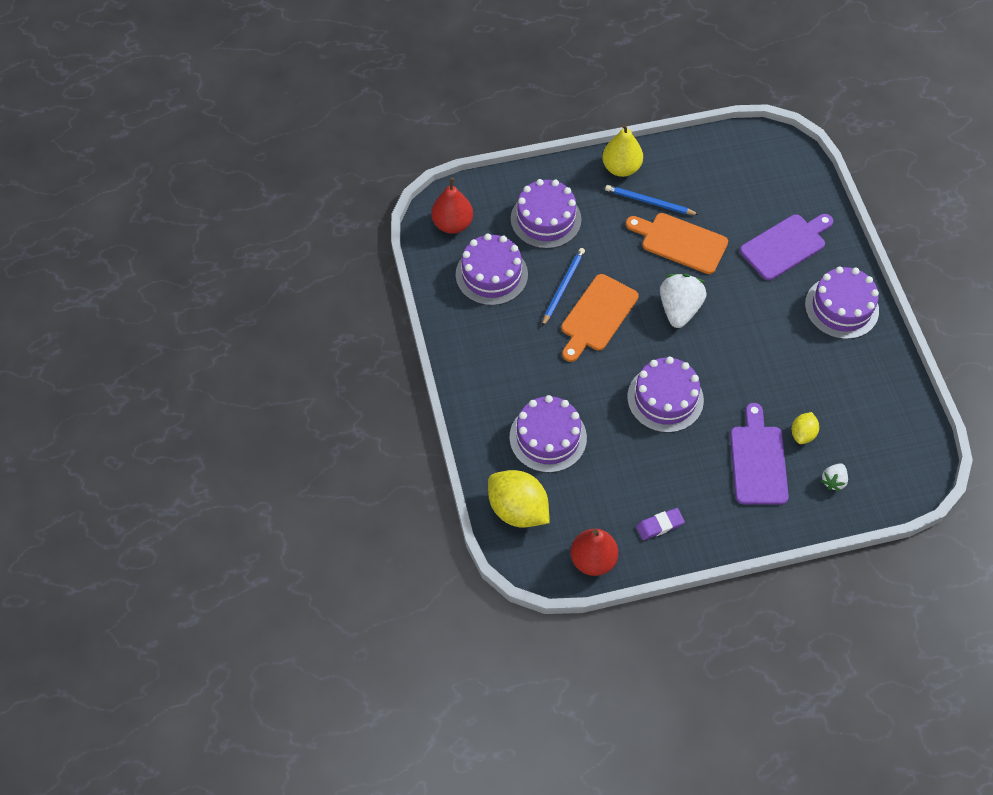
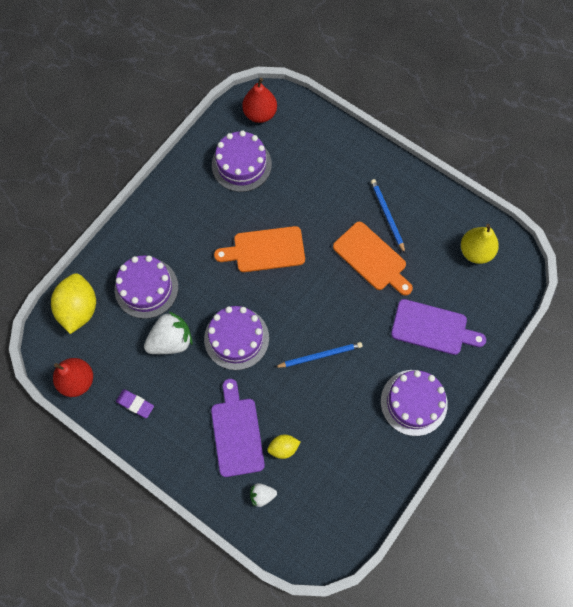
camera: 50 degrees right, 10 degrees up
purple cake [511,179,582,249] -> none
blue pencil [542,248,585,326] -> blue pencil moved to [275,342,362,368]
yellow pear [602,123,643,177] -> yellow pear moved to [461,224,499,264]
orange cutting board [626,213,728,274] -> orange cutting board turned 150 degrees clockwise [333,222,413,296]
white strawberry [660,274,707,328] -> white strawberry moved to [144,312,193,354]
purple cutting board [730,403,789,505] -> purple cutting board turned 60 degrees counterclockwise [211,379,265,477]

